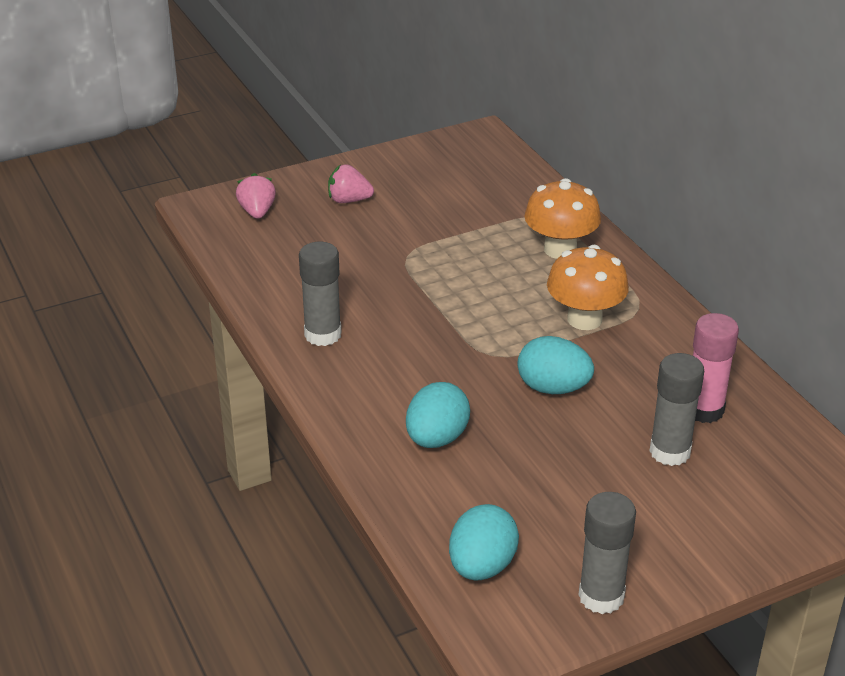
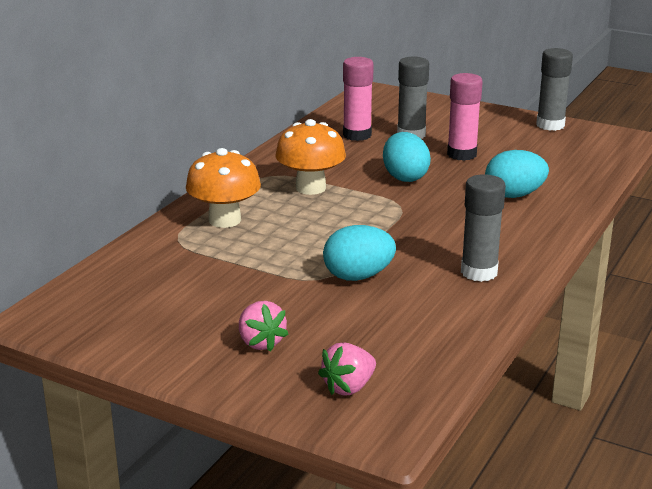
camera: 125 degrees left, 10 degrees down
turquoise egg [449,504,519,581] -> turquoise egg moved to [323,225,396,281]
none -> pink glue stick [447,73,483,161]

